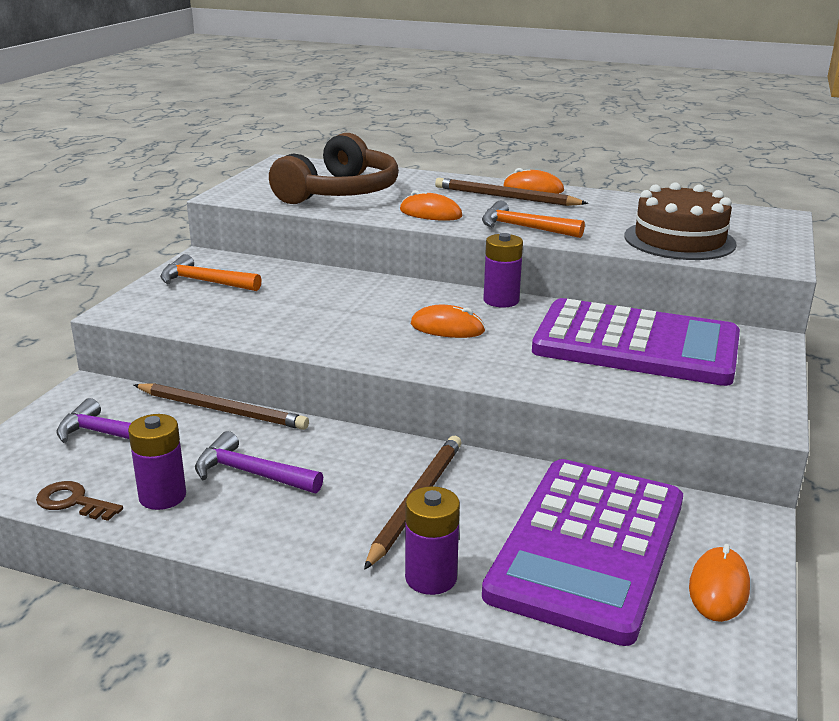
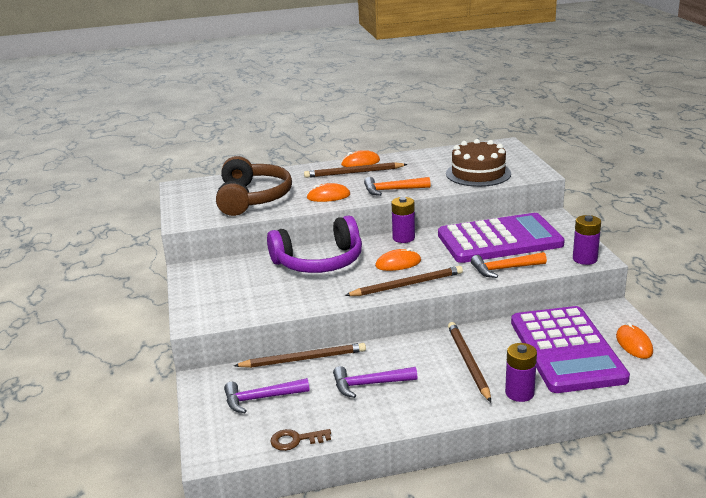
camera: 30 degrees left, 0 degrees up
purple battery [128,414,186,510] -> purple battery moved to [573,215,601,265]
orange hammer [160,254,262,291] -> orange hammer moved to [471,252,547,278]
none -> purple headphones [267,216,362,273]
none -> brown pencil [345,266,463,296]

